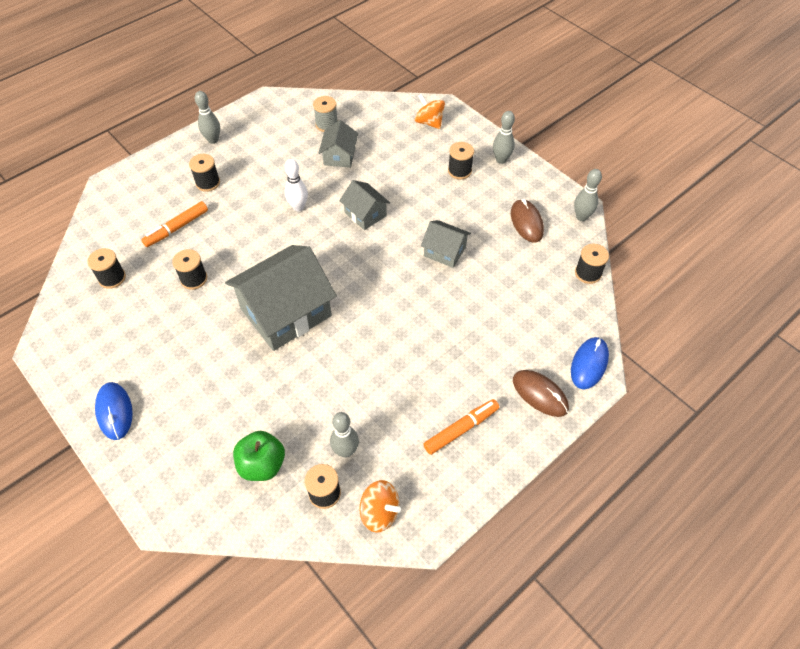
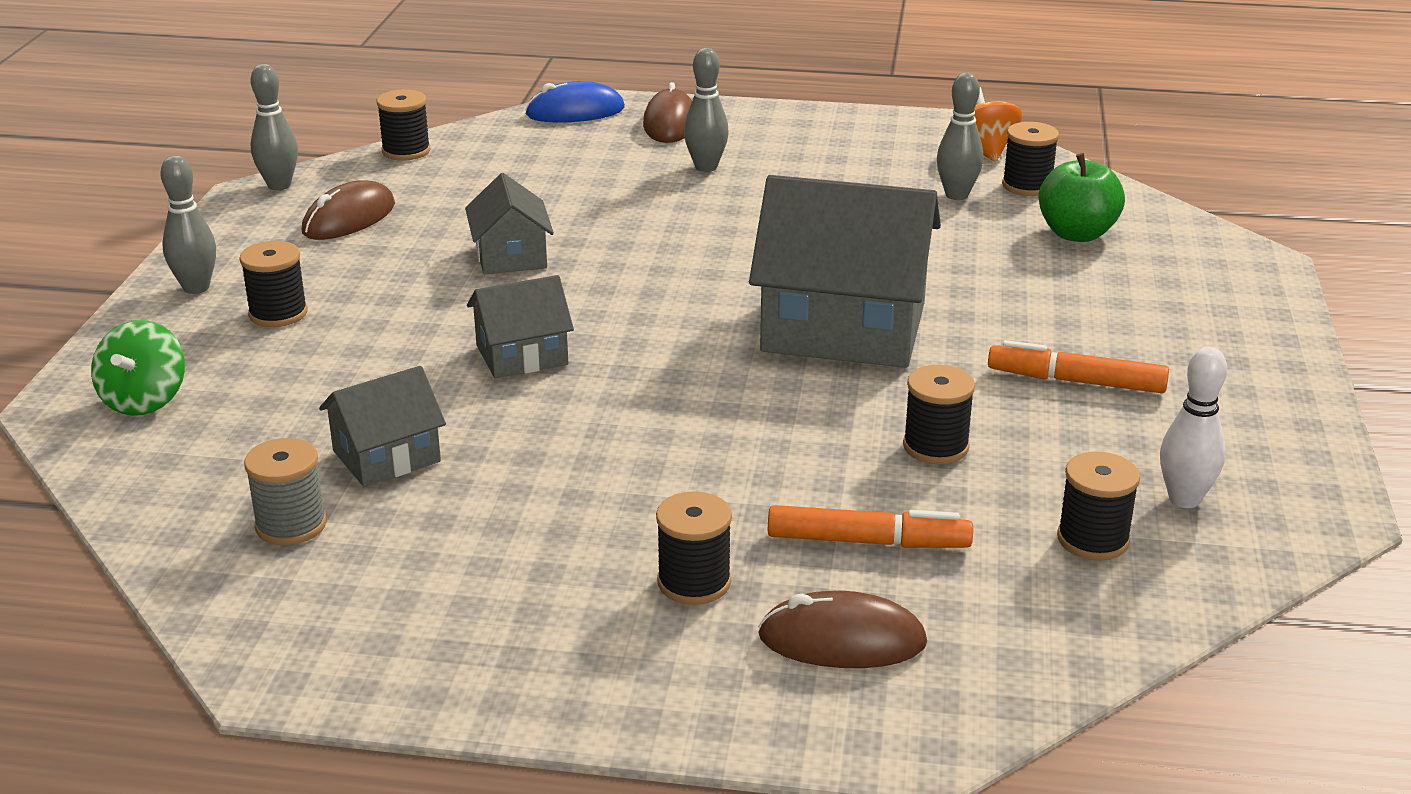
camera: 130 degrees left, 25 degrees down
blue mouse [95,382,133,440] -> none
grey bowling pin [195,91,220,144] -> grey bowling pin moved to [684,48,729,172]
white bowling pin [285,159,308,211] -> white bowling pin moved to [1160,347,1227,508]
grey house [339,180,390,230] -> grey house turned 60 degrees clockwise [467,275,574,378]
orange spinning top [415,94,445,129] -> green spinning top [91,320,185,416]
orange marker [424,399,499,455] -> orange marker moved to [988,340,1169,393]
none -> brown mouse [758,591,927,668]

